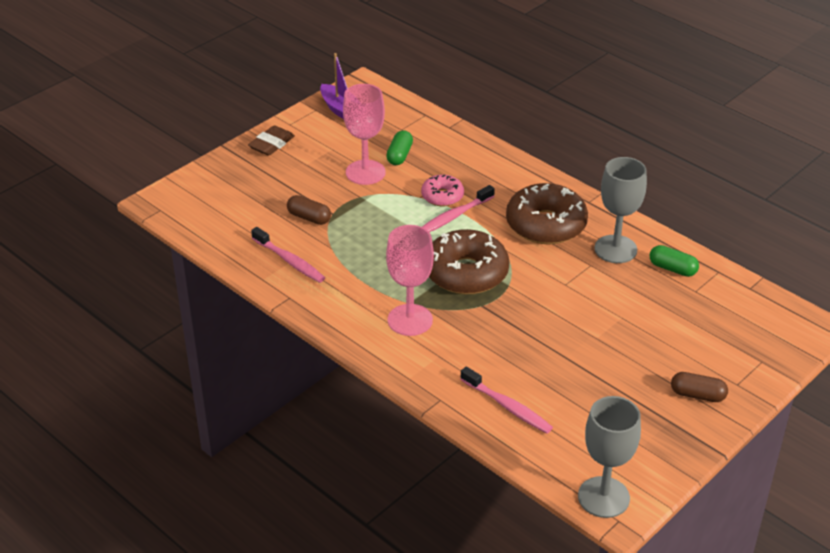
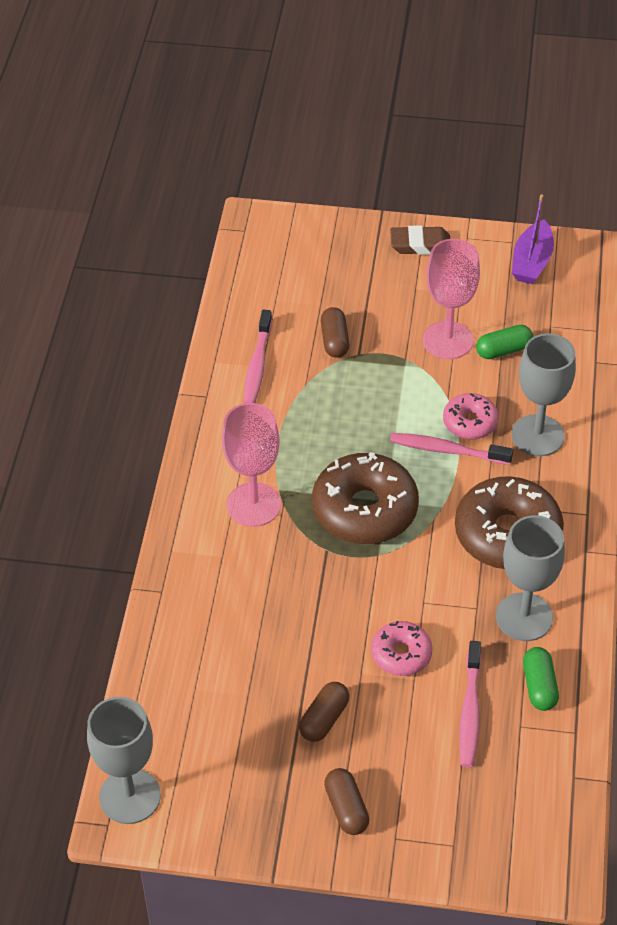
camera: 55 degrees right, 10 degrees up
pink toothbrush [460,366,553,433] -> pink toothbrush moved to [459,641,481,767]
none -> brown capsule [299,682,349,742]
none -> pink donut [371,621,433,676]
none -> grey goblet [512,333,576,456]

